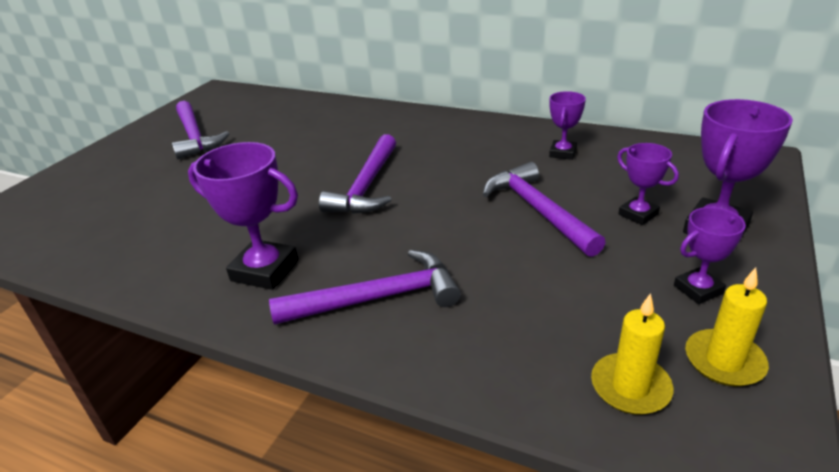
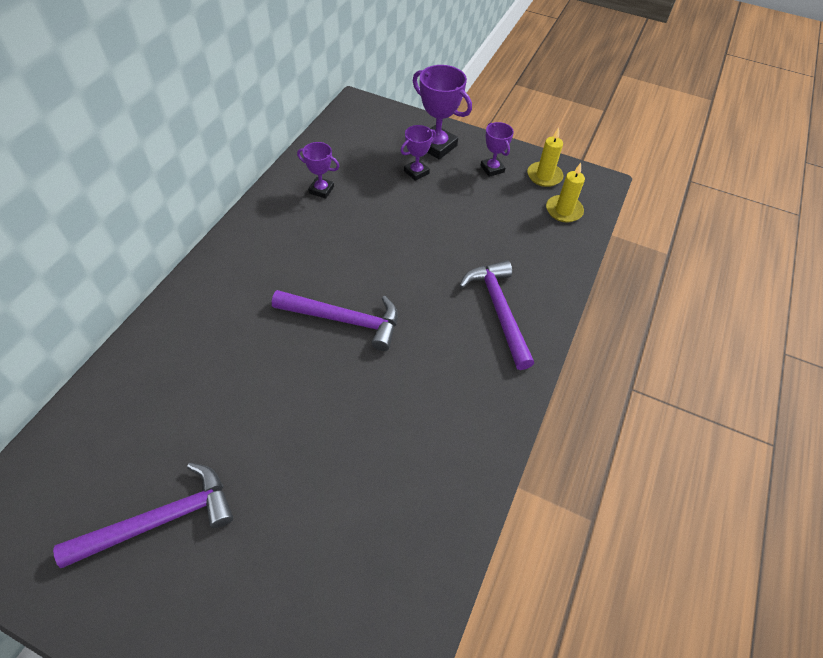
camera: 95 degrees left, 20 degrees up
purple trophy [188,142,298,290] -> none
purple hammer [483,162,606,257] -> none

